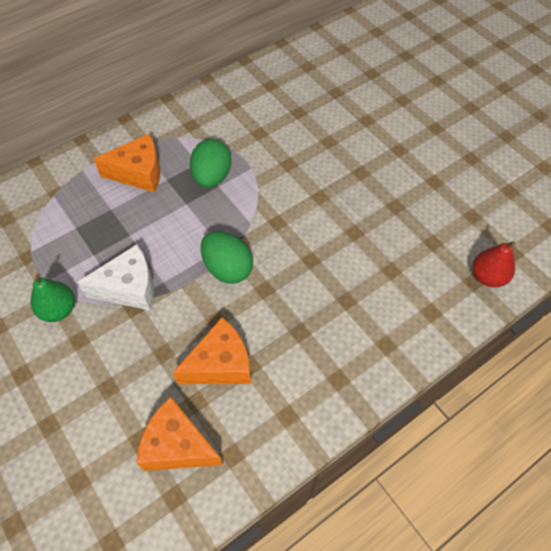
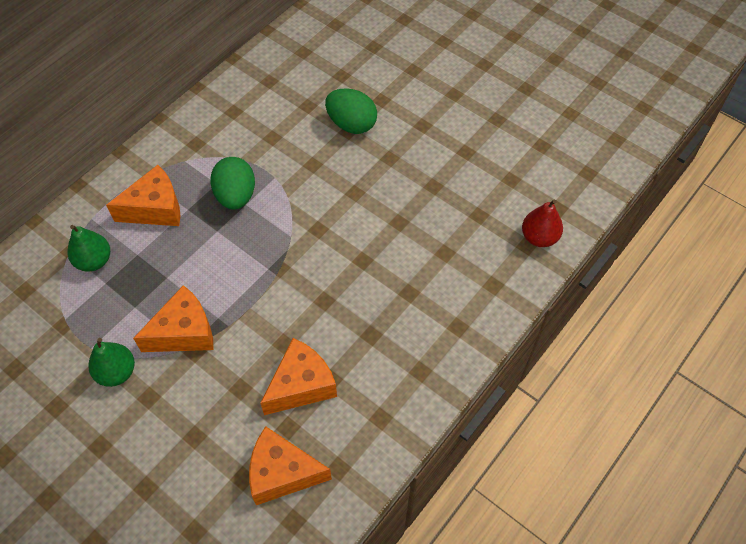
camera: 15 degrees left, 0 degrees up
white cheese [77,244,154,310] -> orange cheese [133,285,214,352]
green egg [201,231,253,284] -> green egg moved to [325,88,377,134]
none -> green pear [68,225,110,271]

